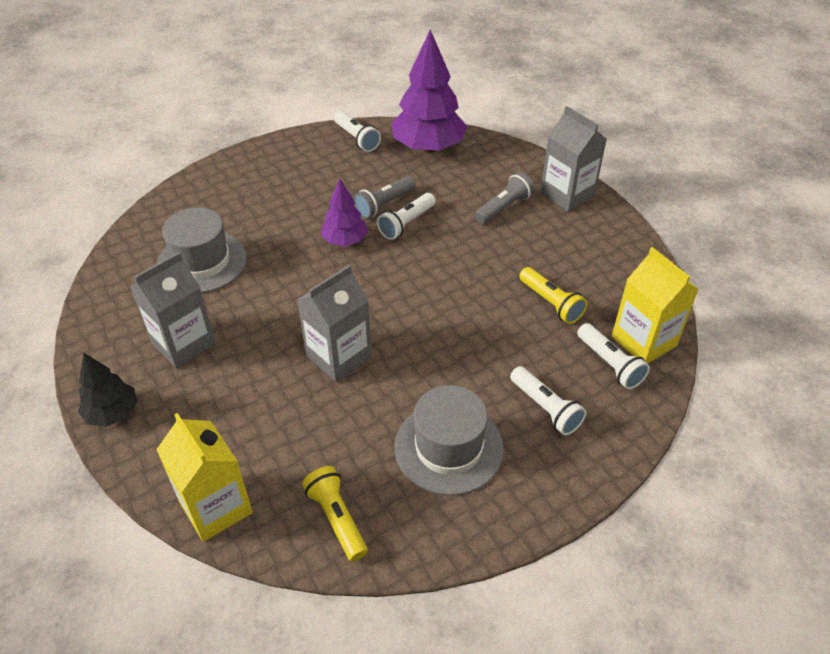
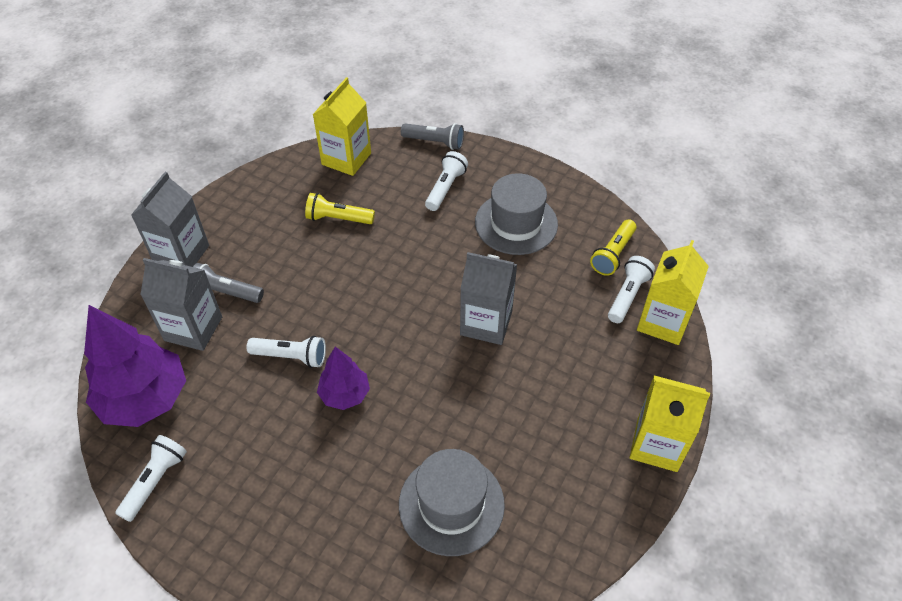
camera: 120 degrees left, 5 degrees up
black tree [78,353,137,427] -> yellow carton [630,375,710,472]
grey carton [130,252,216,369] -> grey carton moved to [141,258,222,351]
grey flashlight [353,176,416,219] -> grey flashlight moved to [401,123,464,150]
yellow flashlight [519,267,587,324] -> yellow flashlight turned 105 degrees counterclockwise [305,193,375,224]
white flashlight [577,323,650,389] -> white flashlight moved to [608,256,655,323]

